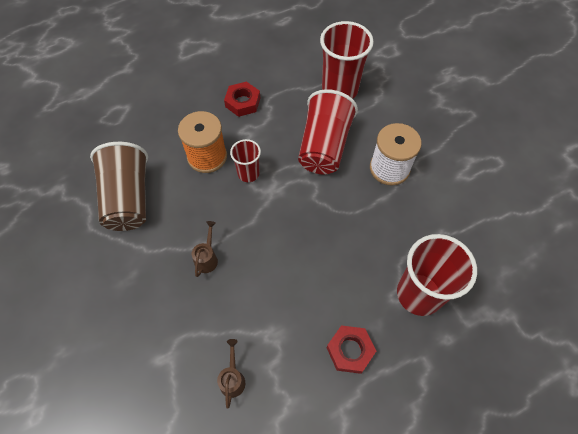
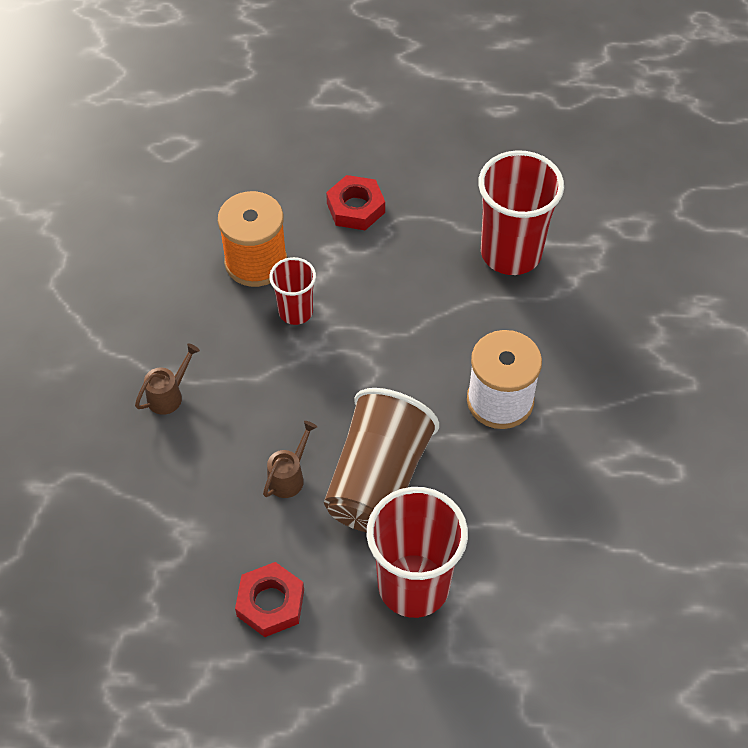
camera: 30 degrees right, 5 degrees down
brown cup [90,142,148,231] -> brown cup moved to [324,388,439,532]
brown watering can [217,339,245,409] -> brown watering can moved to [263,421,317,498]
red cup [298,89,358,174] -> none

